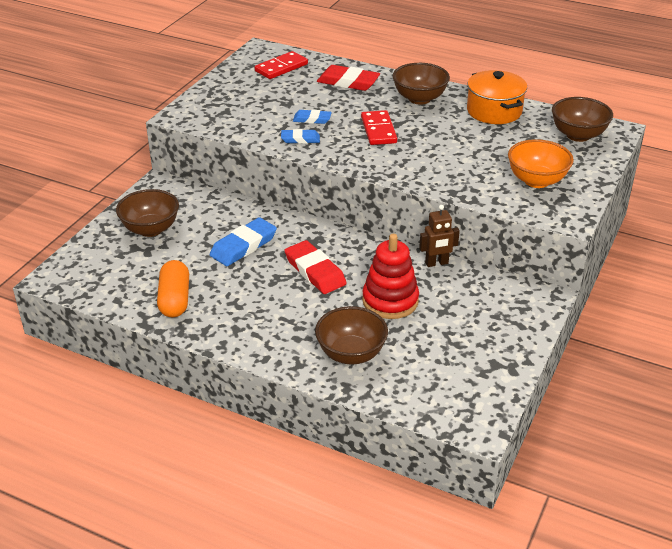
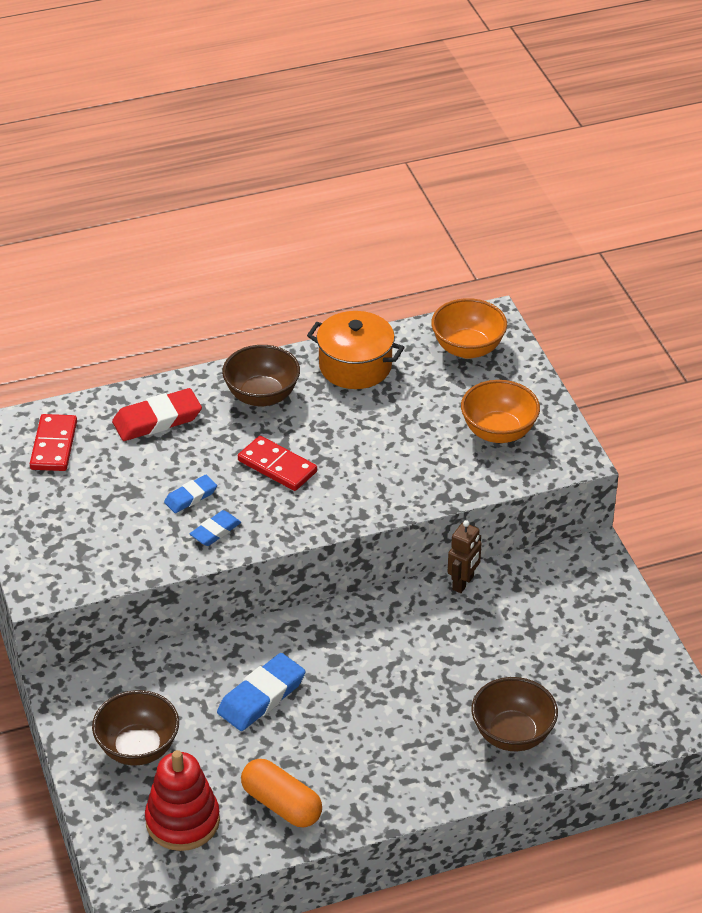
camera: 45 degrees left, 5 degrees up
blue eraser [210,217,277,266] -> blue eraser turned 45 degrees clockwise [217,653,306,731]
red eraser [284,240,347,294] -> none
red stacking toy [362,234,419,319] -> red stacking toy moved to [145,750,220,851]
brown bowl [552,97,613,142] -> orange bowl [431,298,507,359]

